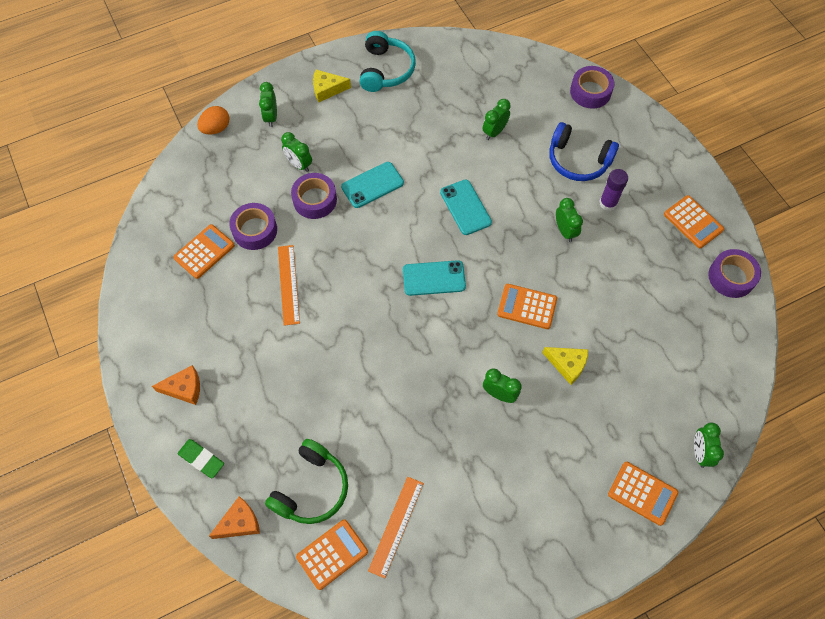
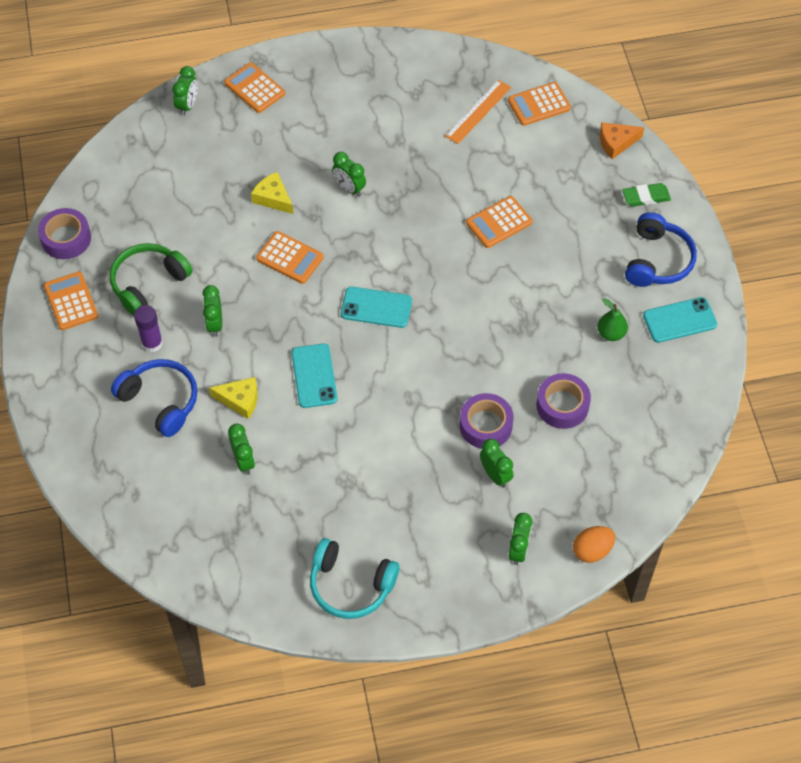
camera: 165 degrees left, 5 degrees down
orange cheese [152,365,200,405] -> blue headphones [625,212,697,287]
orange calculator [173,224,235,279] -> orange calculator moved to [466,196,533,248]
green eraser [178,439,224,478] -> green eraser turned 60 degrees counterclockwise [622,183,671,207]
green headphones [265,439,348,524] -> green headphones moved to [110,243,193,316]
orange ruler [278,245,300,326] -> none
yellow cheese [313,70,351,102] -> yellow cheese moved to [209,377,258,419]
turquoise phone [341,162,404,208] -> turquoise phone moved to [643,297,717,343]
turquoise headphones [360,31,416,92] -> turquoise headphones turned 90 degrees counterclockwise [310,538,399,619]
green clock [483,99,511,140] -> green clock turned 75 degrees counterclockwise [228,424,255,475]
purple tape [570,66,615,109] -> none
none -> green pear [598,298,628,341]

